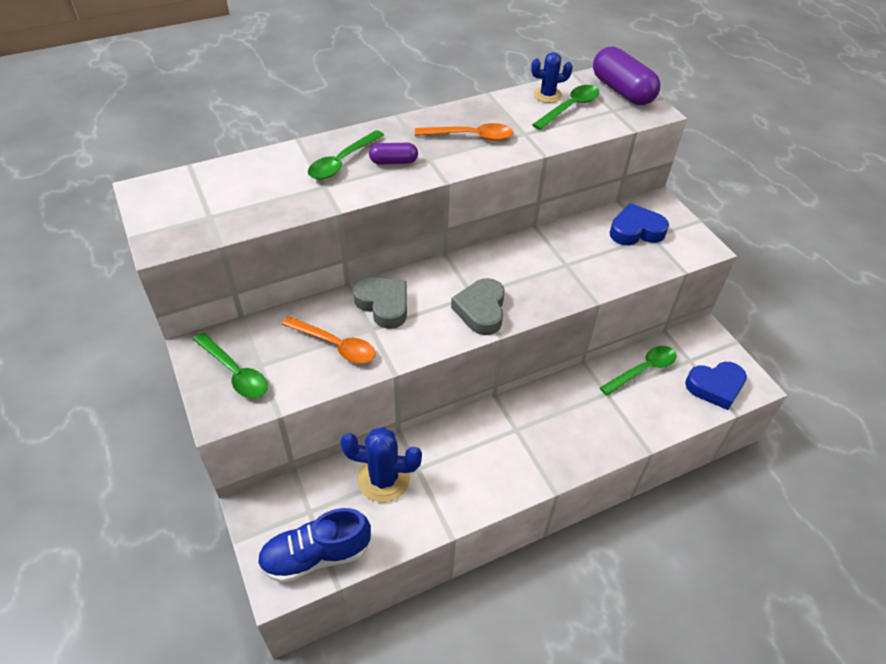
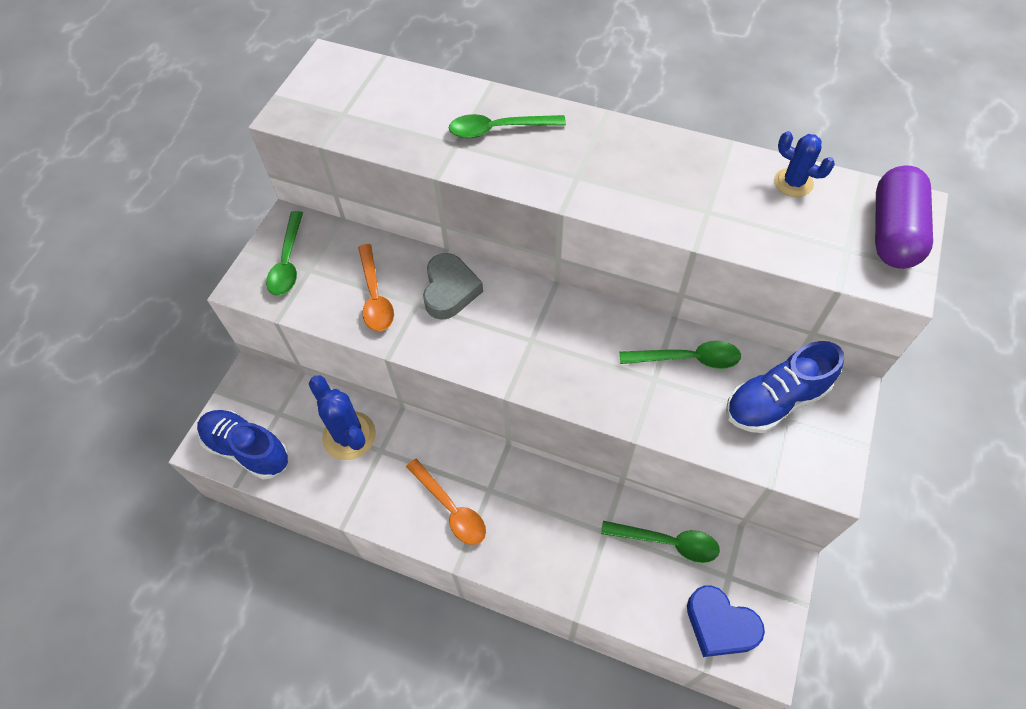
camera: 50 degrees right, 10 degrees up
purple capsule [369,143,418,164] -> none
orange spoon [415,123,513,141] -> orange spoon moved to [406,459,486,545]
grey heart [451,278,505,335] -> none
green spoon [532,85,599,130] -> green spoon moved to [620,341,741,369]
blue heart [610,203,669,245] -> blue shoe [726,341,844,433]

